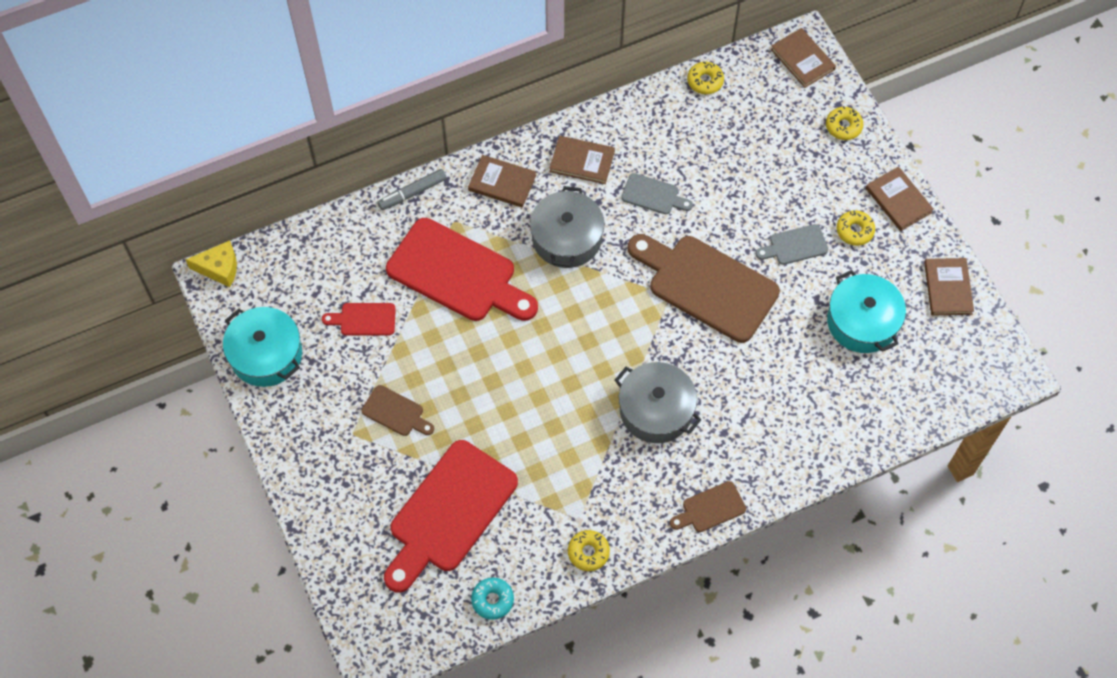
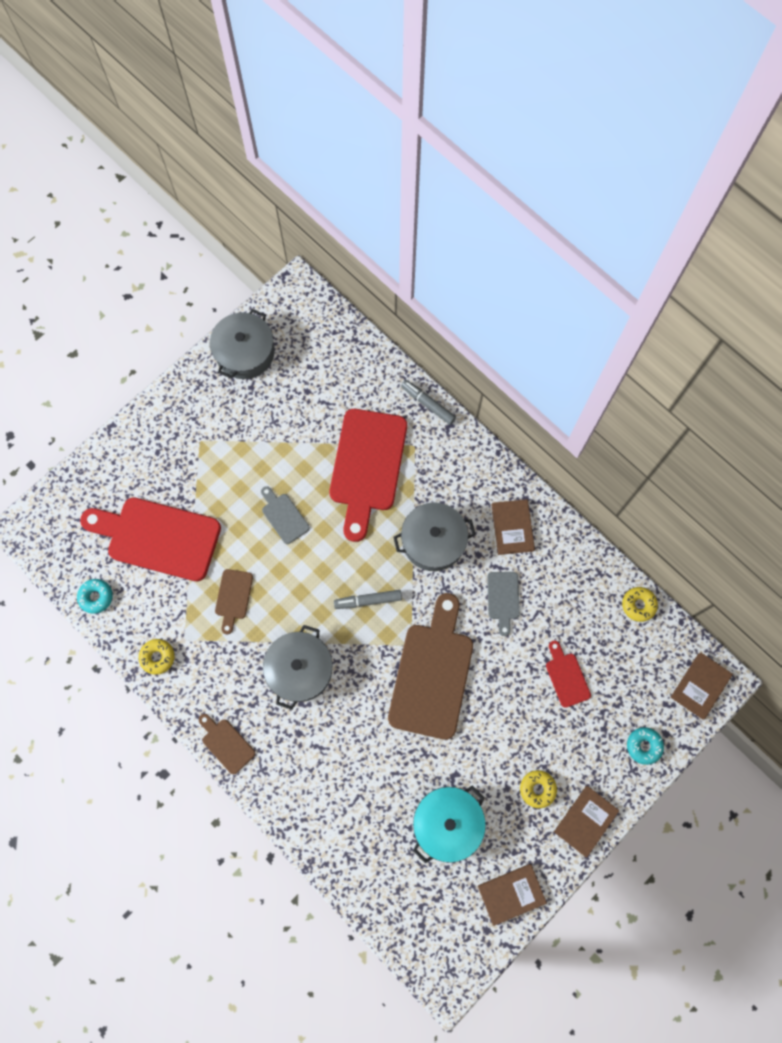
camera: 70 degrees right, 10 degrees up
yellow cheese [185,240,237,287] -> none
turquoise pot [223,307,302,387] -> grey pot [210,309,274,379]
red cutting board [322,303,396,336] -> red cutting board moved to [546,641,591,708]
brown cutting board [361,385,434,436] -> brown cutting board moved to [215,569,253,634]
brown book [468,155,536,208] -> none
grey cutting board [756,224,828,265] -> grey cutting board moved to [261,486,310,544]
yellow donut [826,106,863,140] -> turquoise donut [627,727,664,765]
none -> grey marker [334,590,402,609]

